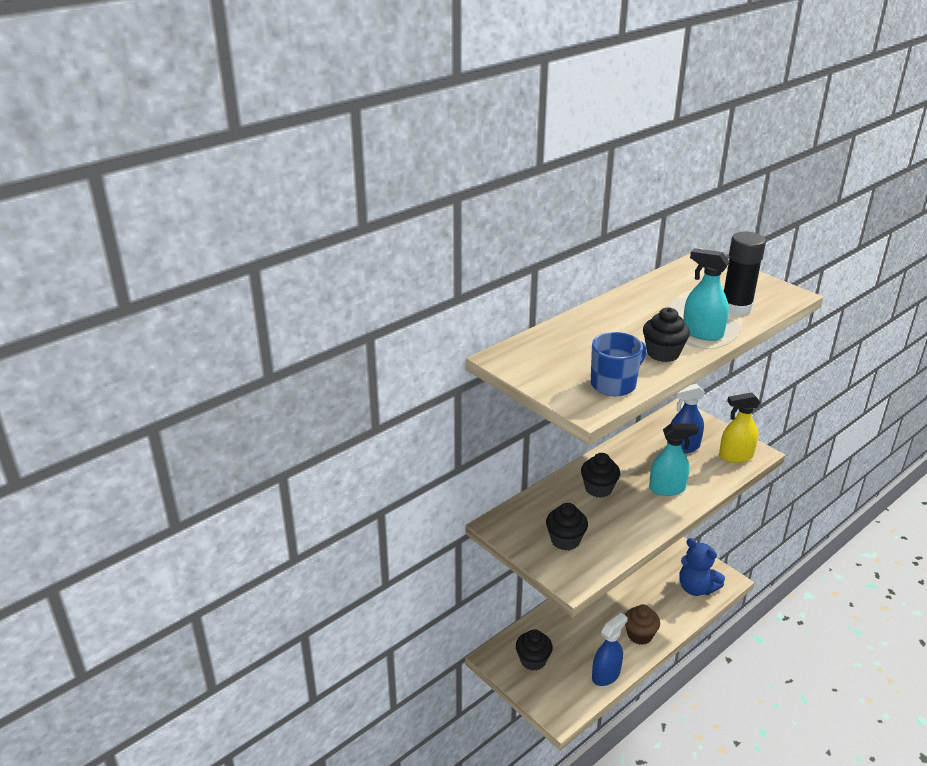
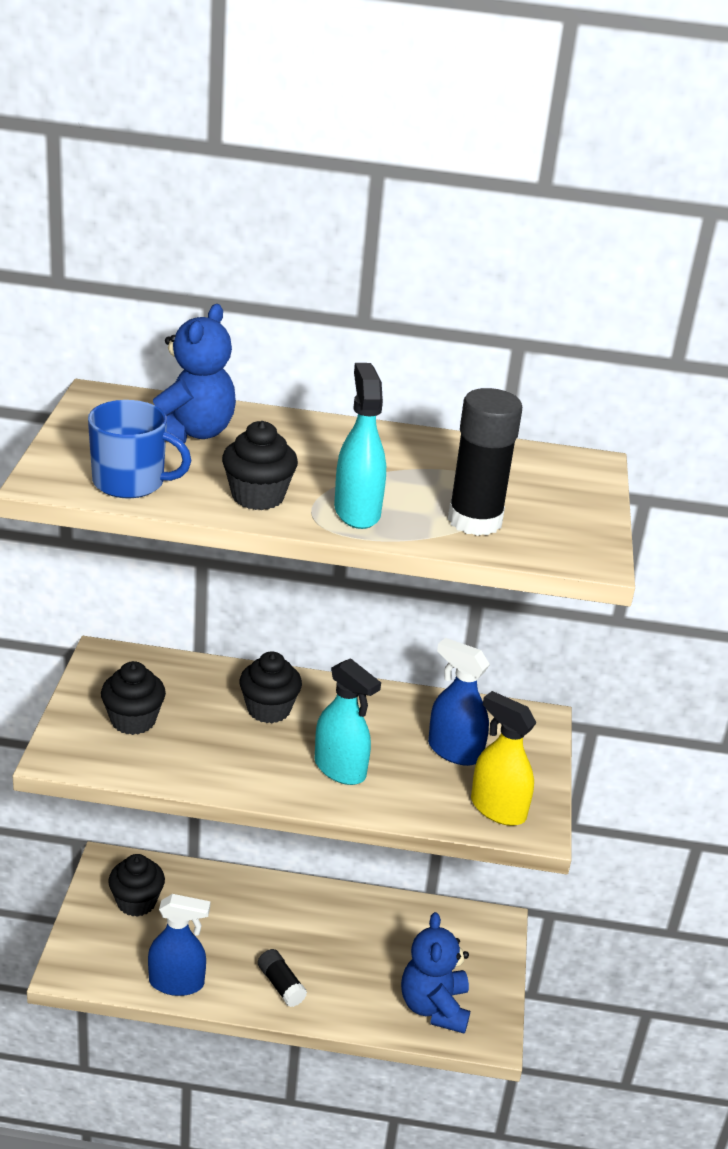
camera: 45 degrees right, 0 degrees up
brown cupcake [625,604,660,645] -> black glue stick [258,949,307,1007]
none -> blue teddy bear [153,304,236,443]

